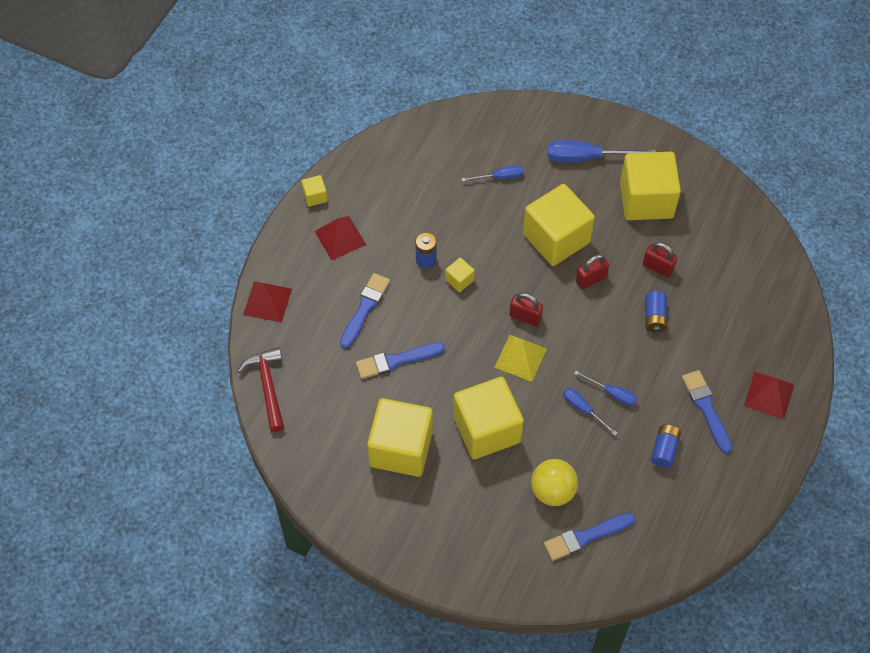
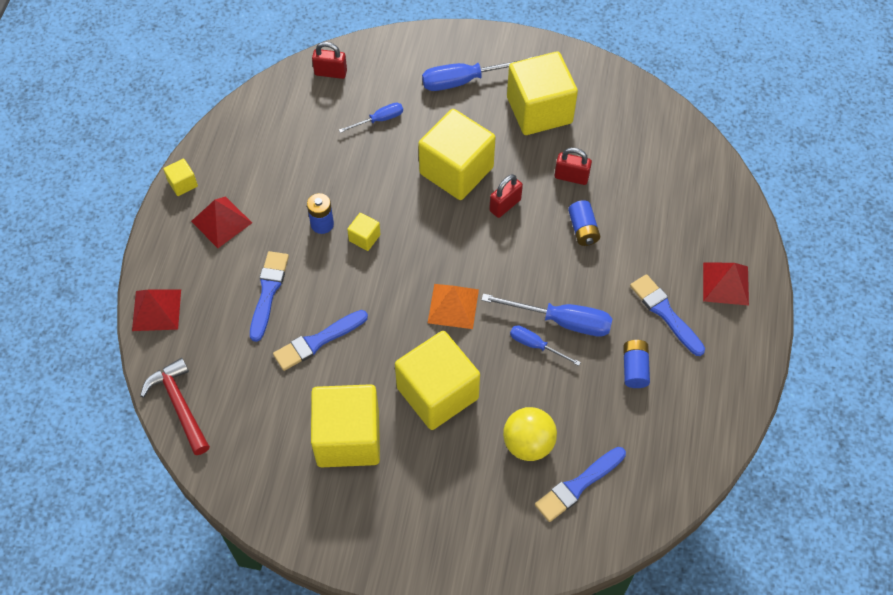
camera: 15 degrees left, 0 degrees up
yellow pyramid [494,335,547,382] -> orange pyramid [428,284,479,329]
red padlock [509,293,543,326] -> red padlock moved to [312,42,347,79]
blue screwdriver [574,371,637,406] -> blue screwdriver [481,293,613,337], size x1.74

